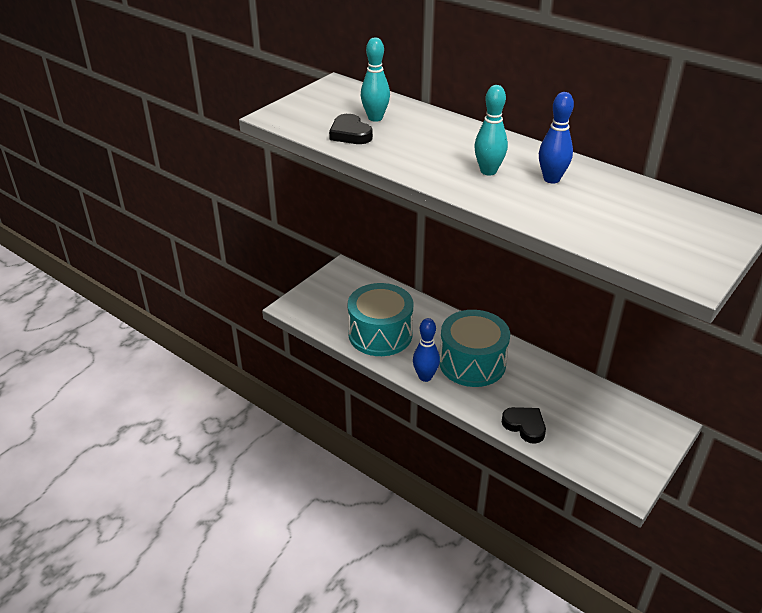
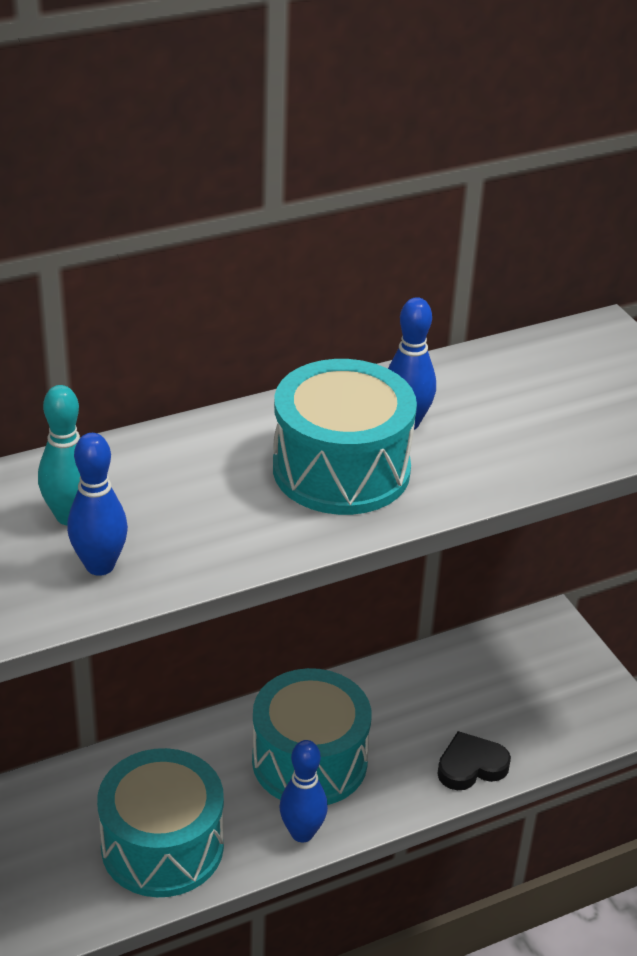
camera: 65 degrees left, 0 degrees up
black heart [329,114,373,144] -> blue bowling pin [67,433,128,576]
turquoise bowling pin [474,85,508,176] -> turquoise drum [273,359,417,515]

